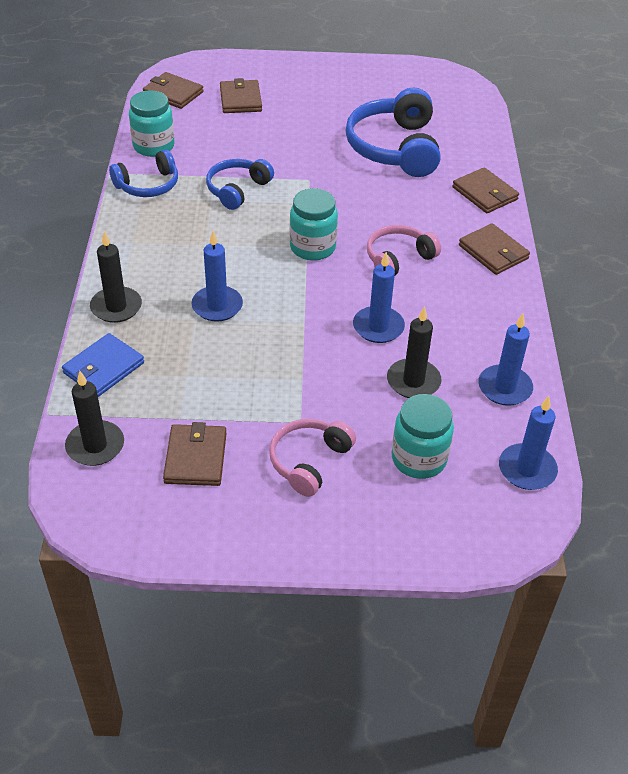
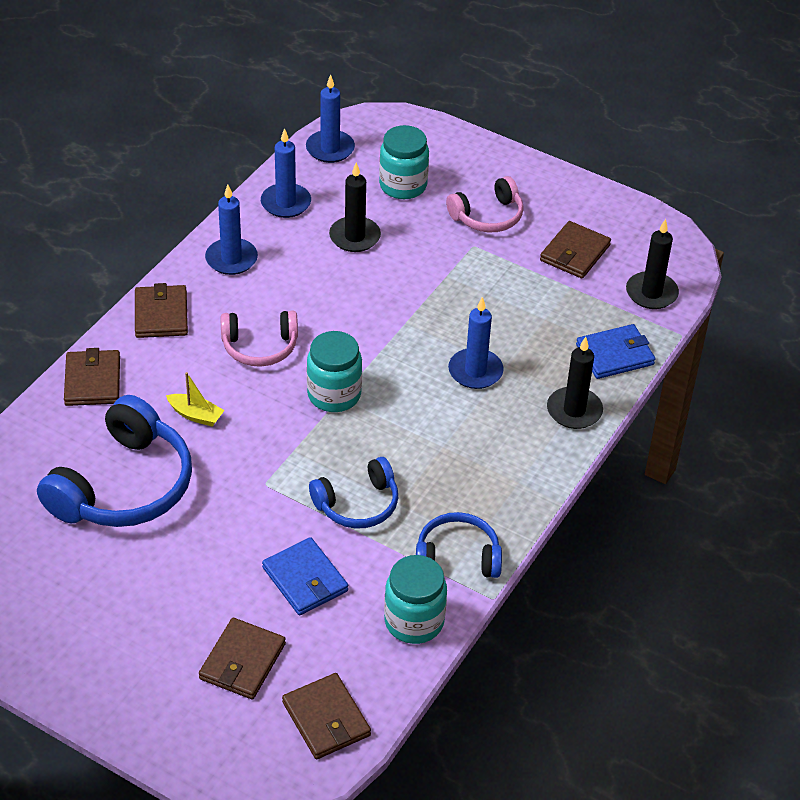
camera: 150 degrees left, 0 degrees up
blue candle [353,252,405,343] -> blue candle moved to [205,184,258,275]
none -> yellow boat [166,372,225,427]
none -> blue wallet [262,537,348,615]

